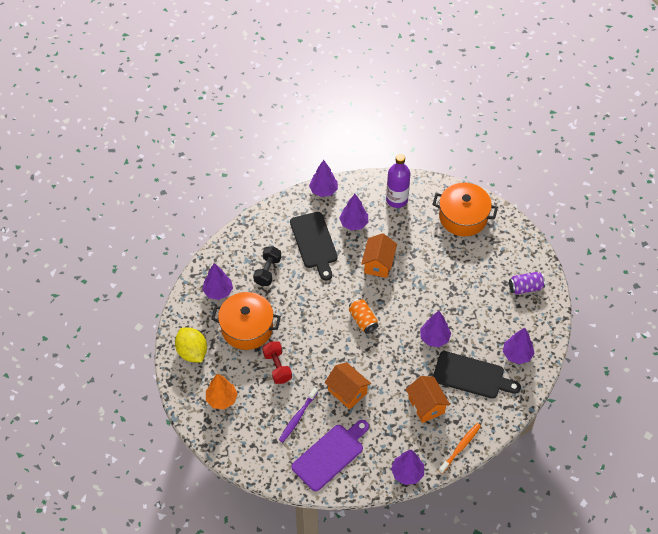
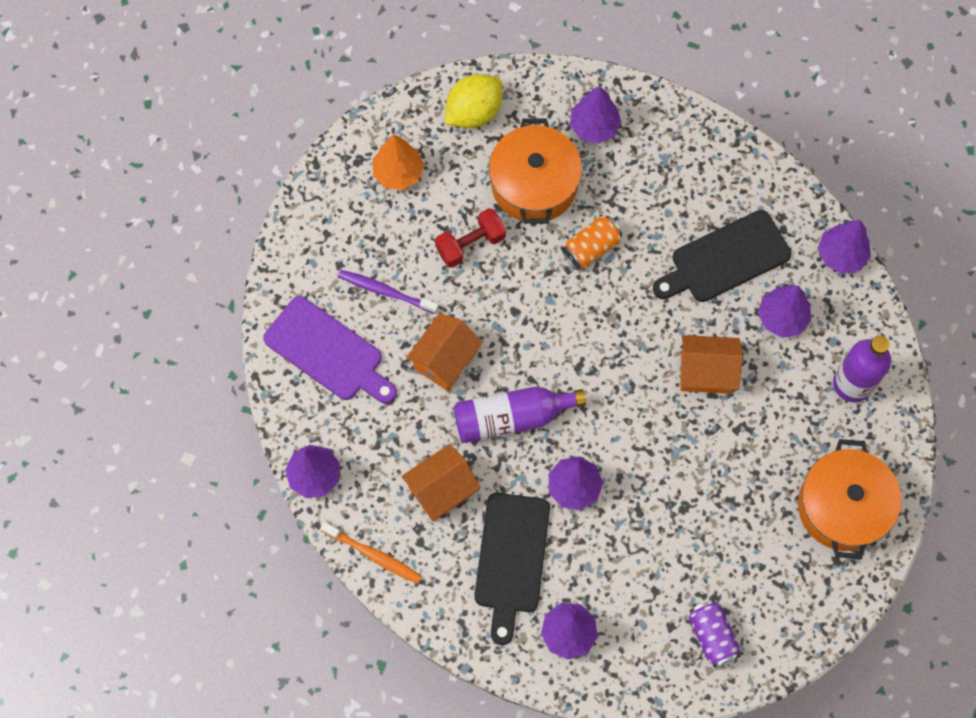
camera: 80 degrees right, 15 degrees up
black dumbbell [253,246,281,286] -> none
orange can [349,298,379,334] -> orange can moved to [562,216,622,270]
none -> purple bottle [454,387,586,443]

